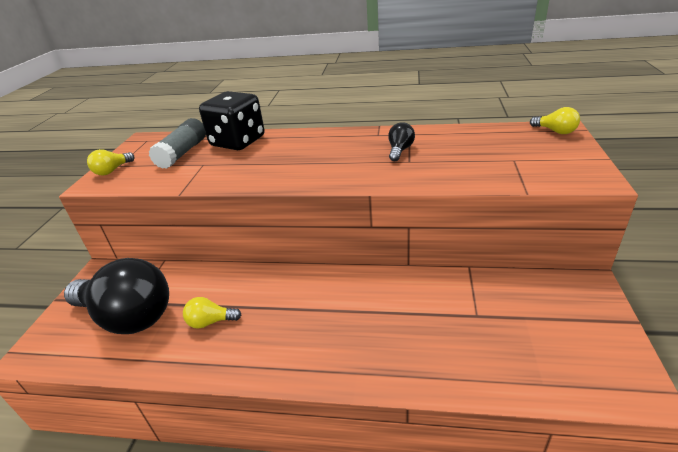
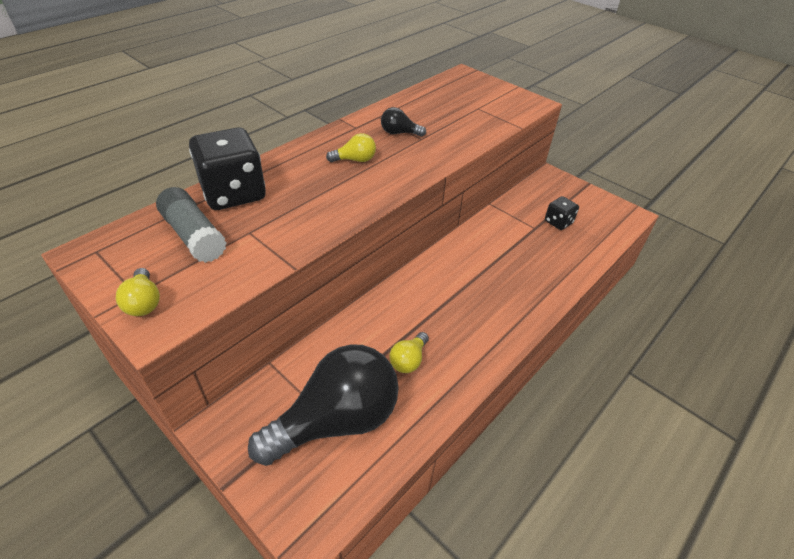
camera: 60 degrees left, 10 degrees up
black light bulb [388,122,415,161] -> black light bulb turned 45 degrees counterclockwise [381,107,426,137]
yellow light bulb [530,107,580,134] -> yellow light bulb moved to [326,133,376,162]
none -> black dice [545,196,579,230]

